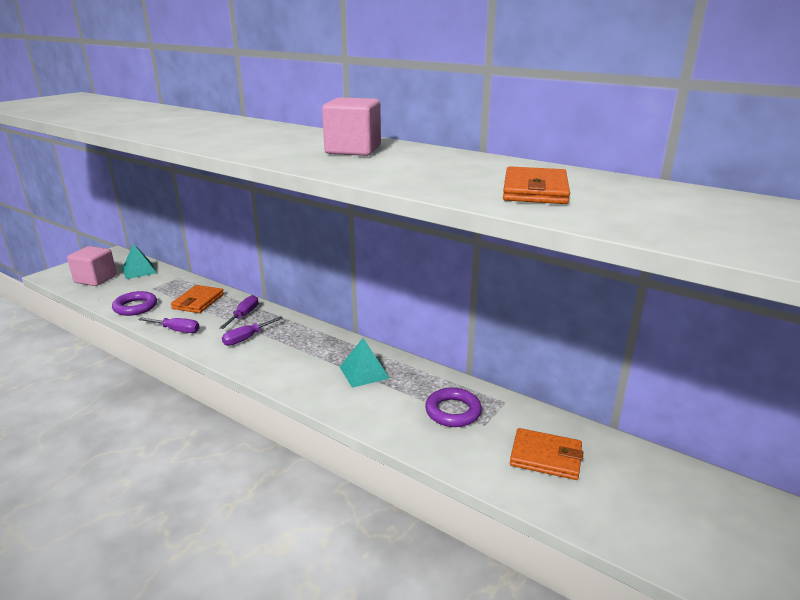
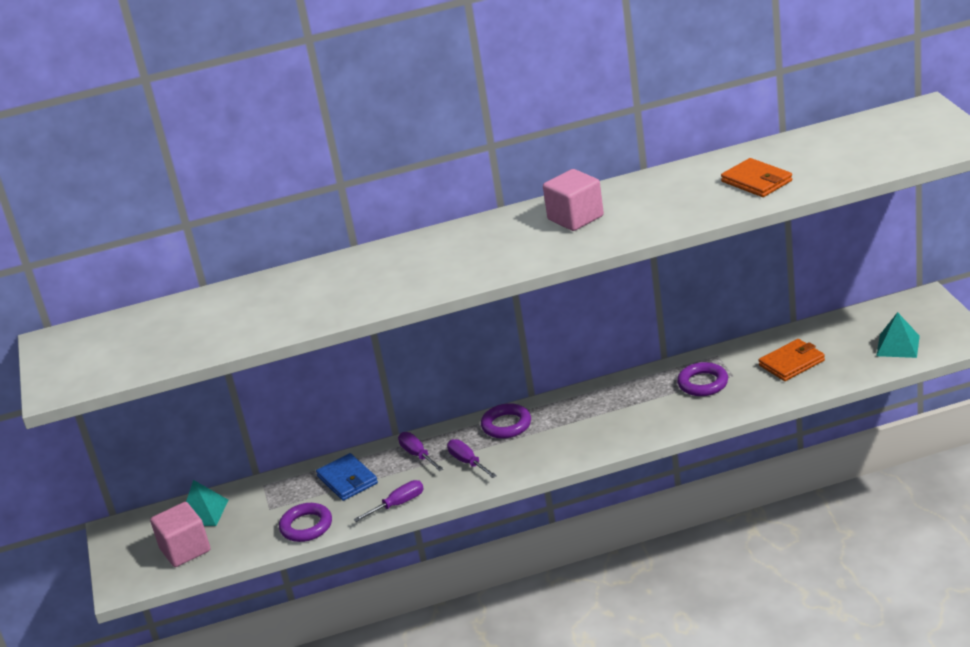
camera: 45 degrees left, 5 degrees up
orange wallet [171,285,224,313] -> blue wallet [316,453,378,501]
purple screwdriver [222,316,283,346] -> purple screwdriver turned 150 degrees clockwise [447,439,497,478]
turquoise pyramid [340,338,390,388] -> turquoise pyramid moved to [877,312,920,358]
none -> purple ring [481,403,531,439]

